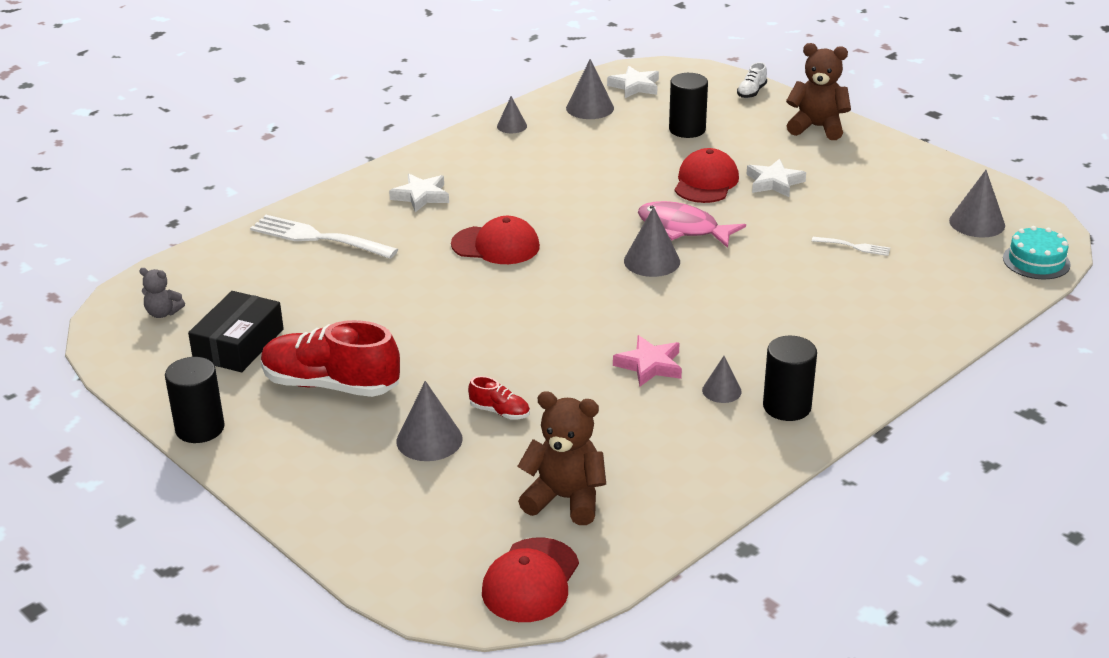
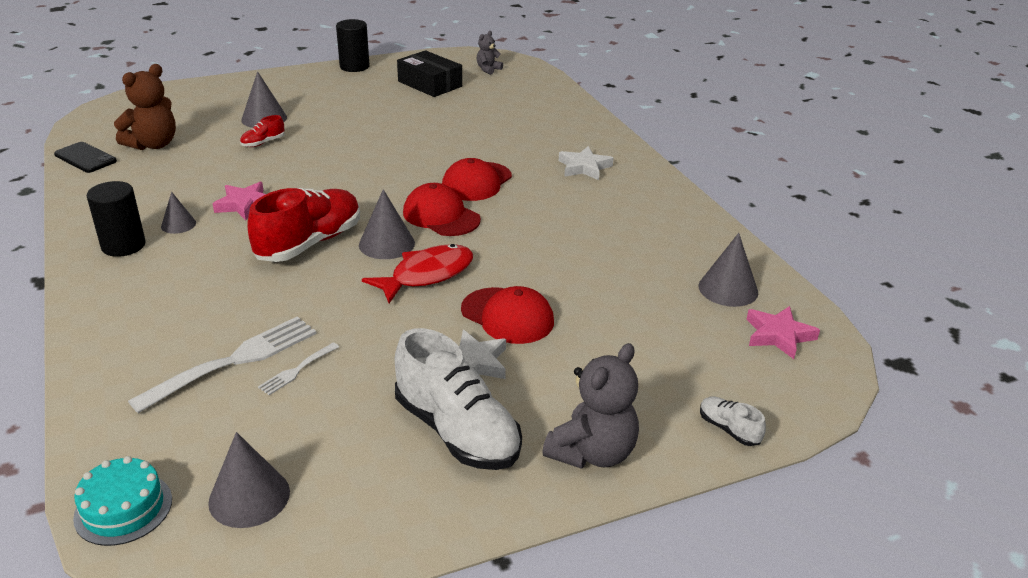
camera: 110 degrees right, 0 degrees up
white fork [250,215,398,259] -> white fork moved to [128,316,317,413]
red shoe [261,320,400,397] -> red shoe moved to [247,188,360,262]
red cap [482,537,579,622] -> red cap moved to [403,183,481,236]
grey cone [497,96,527,133] -> none
white star [607,66,659,98] -> pink star [746,306,820,359]
pink fish [638,201,746,248] -> red fish [362,244,473,303]
black cylinder [669,73,708,138] -> none
brown teddy bear [786,43,851,140] -> grey teddy bear [542,343,639,469]
none -> black phone [54,142,117,173]
none -> white shoe [395,328,522,470]

